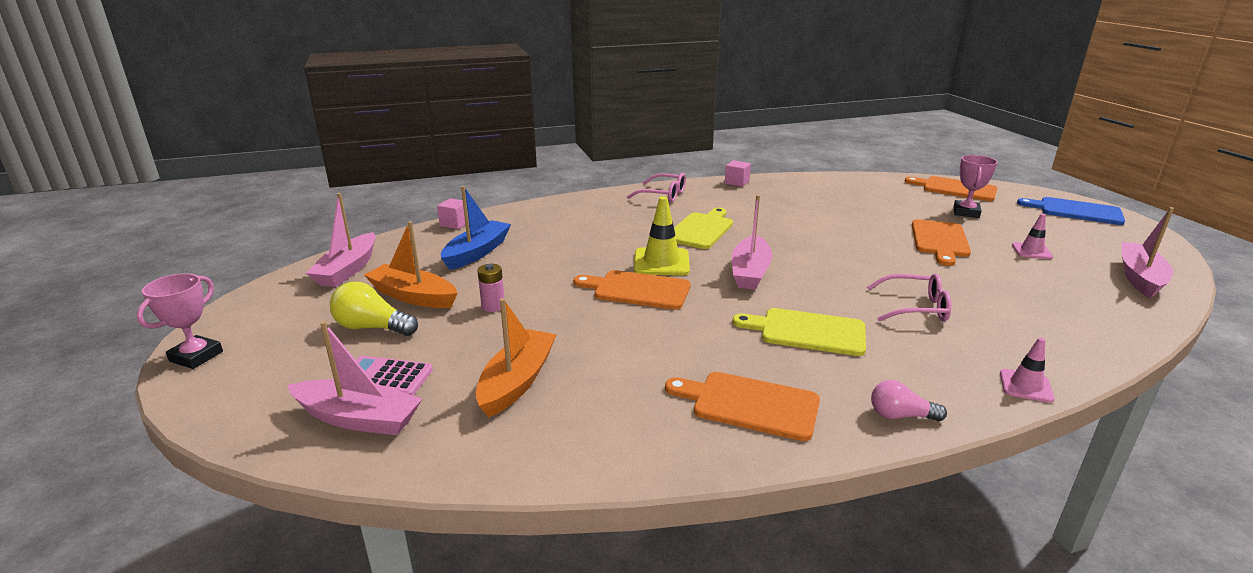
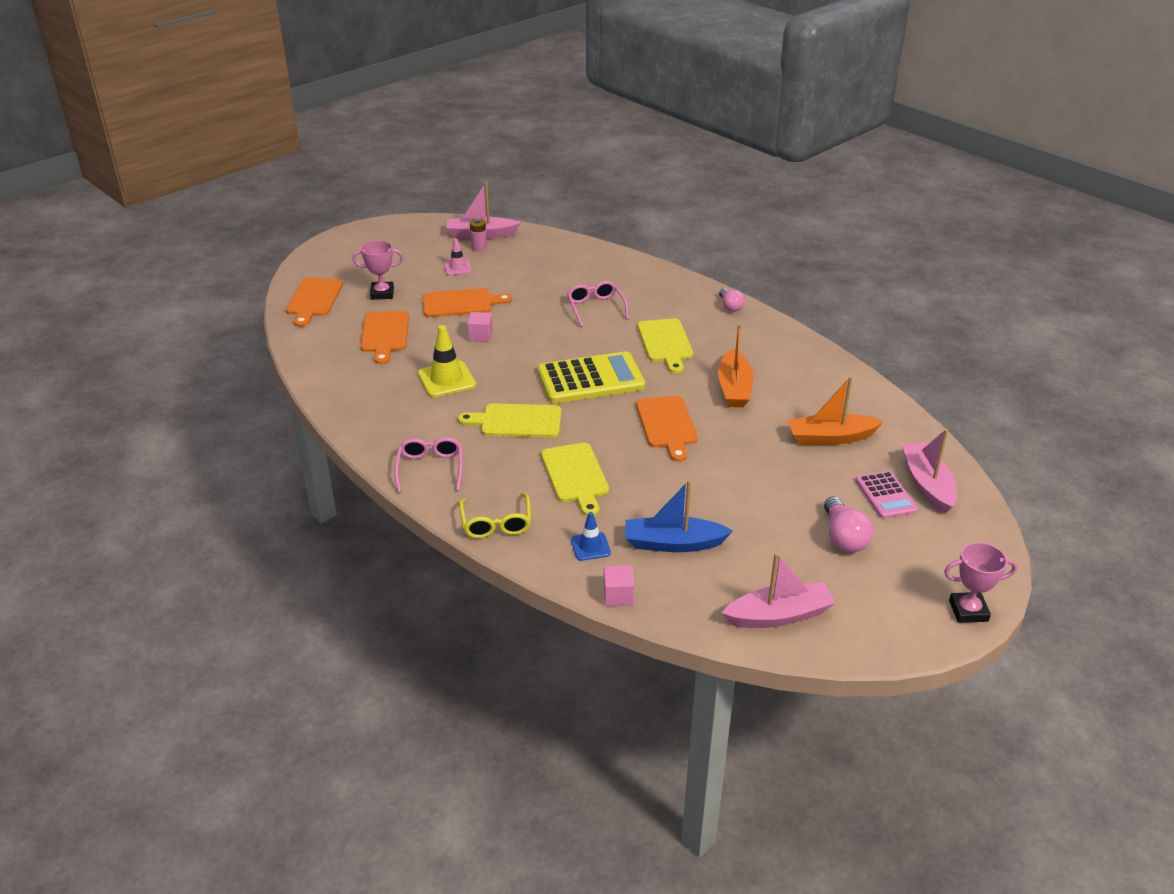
camera: 115 degrees left, 10 degrees up
yellow light bulb [330,282,418,336] -> pink light bulb [824,497,873,553]
orange boat [364,221,457,308] -> orange boat moved to [718,324,753,407]
pink battery [477,264,505,312] -> pink battery moved to [470,219,487,252]
yellow traffic cone [634,196,690,276] -> yellow traffic cone moved to [418,325,476,397]
orange cutting board [665,372,820,441] -> orange cutting board moved to [361,311,409,364]
pink cube [725,160,751,187] -> pink cube moved to [467,312,493,342]
pink boat [732,195,772,290] -> yellow calculator [537,351,645,403]
pink traffic cone [1000,337,1054,403] -> none
blue cutting board [1017,197,1125,225] -> none
none -> yellow glasses [459,493,531,538]
none -> yellow cutting board [541,443,609,516]
none -> blue traffic cone [571,512,611,561]

